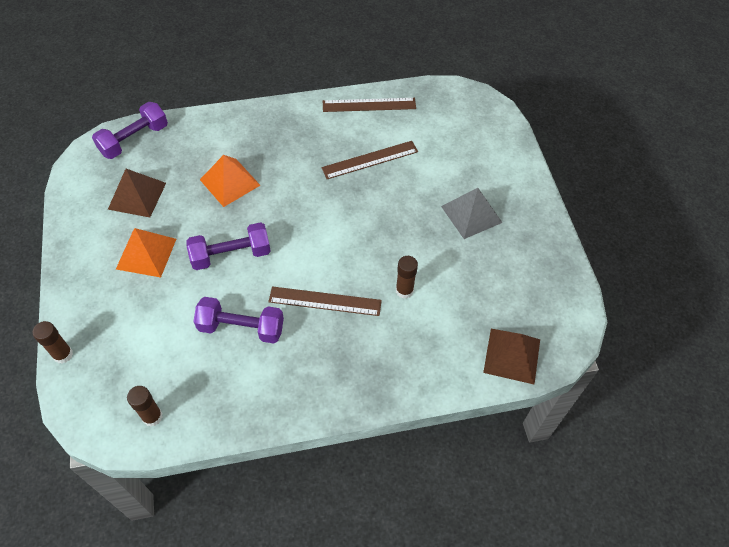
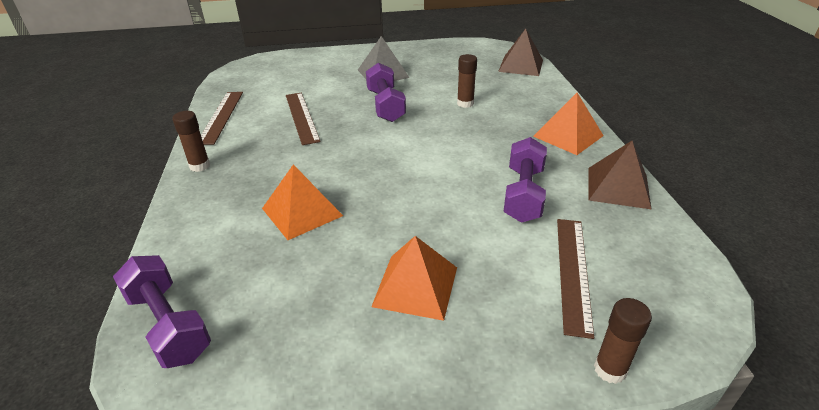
camera: 85 degrees left, 20 degrees down
brown pyramid [108,169,166,217] -> brown pyramid moved to [589,141,652,210]
brown glue stick [127,386,163,426] -> brown glue stick moved to [172,111,210,172]
purple dumbbell [186,222,271,270] -> purple dumbbell moved to [366,63,406,122]
brown ruler [268,286,382,316] -> brown ruler moved to [557,219,594,339]
none -> orange pyramid [533,93,604,155]

